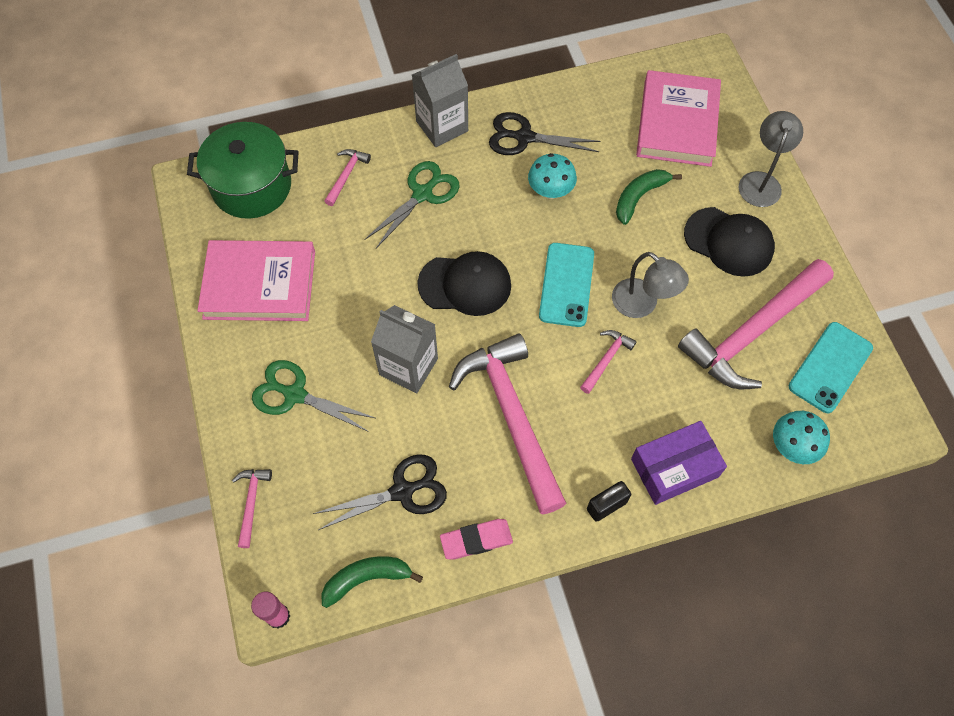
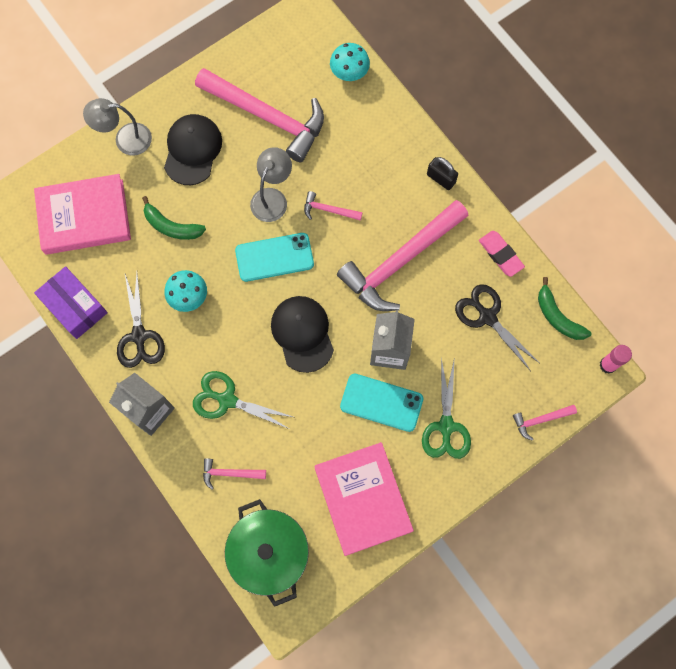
camera: 110 degrees left, 10 degrees up
purple box [631,421,727,505] -> purple box moved to [34,266,108,339]
turquoise phone [789,322,873,413] -> turquoise phone moved to [340,374,423,432]

